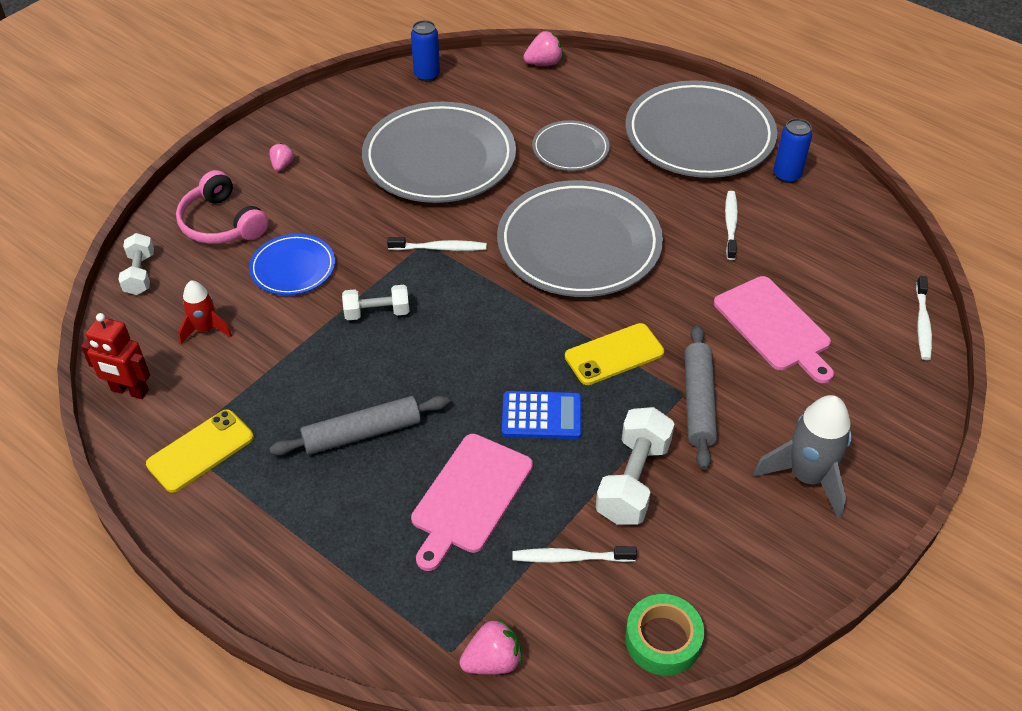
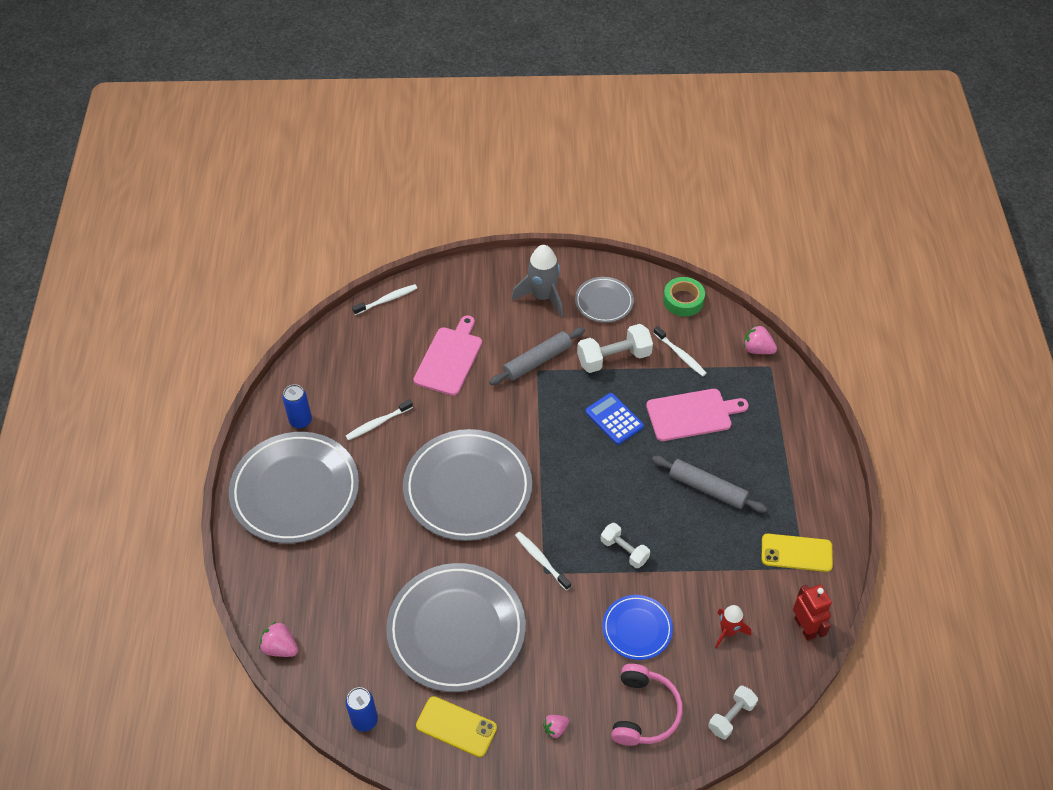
camera: 130 degrees left, 5 degrees up
grey plate [532,120,610,171] -> grey plate moved to [575,277,634,323]
yellow phone [565,323,664,385] -> yellow phone moved to [416,696,497,757]

